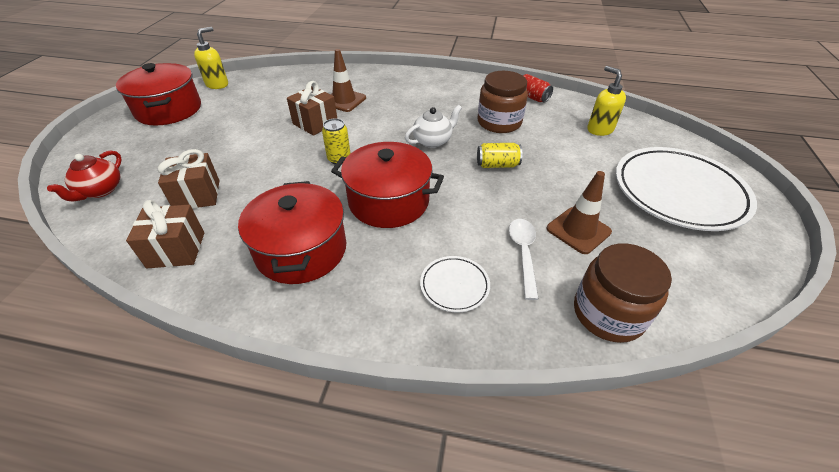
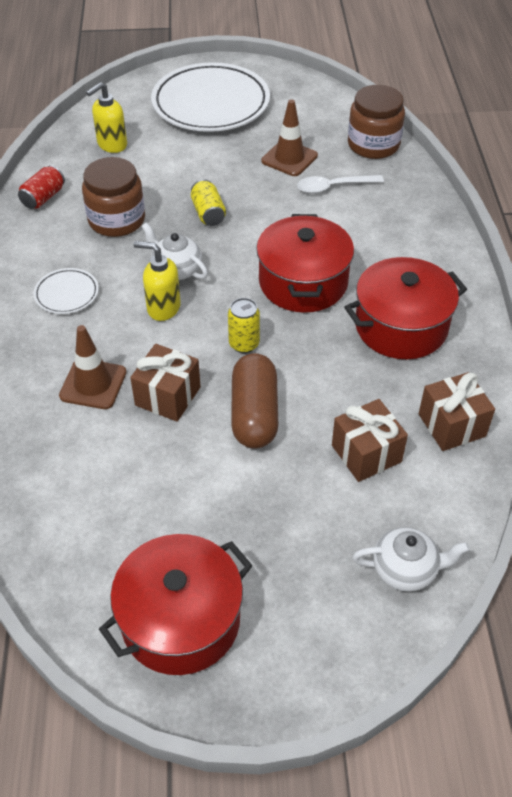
camera: 105 degrees left, 5 degrees up
red teapot [47,150,122,201] -> white teapot [353,527,470,592]
yellow soap dispenser [194,27,228,89] -> yellow soap dispenser moved to [134,241,181,321]
white plate [420,256,490,312] -> white plate moved to [34,268,99,314]
none -> brown capsule [231,353,279,449]

